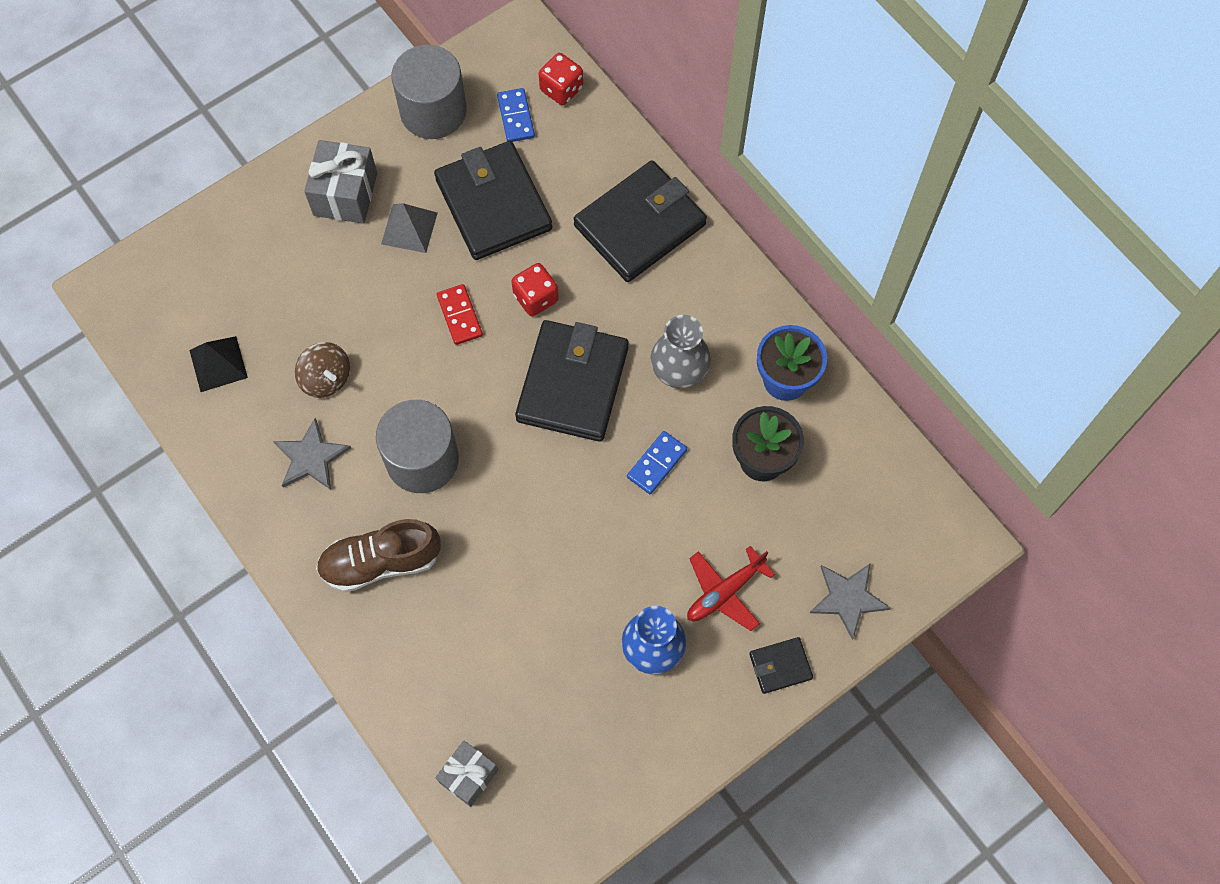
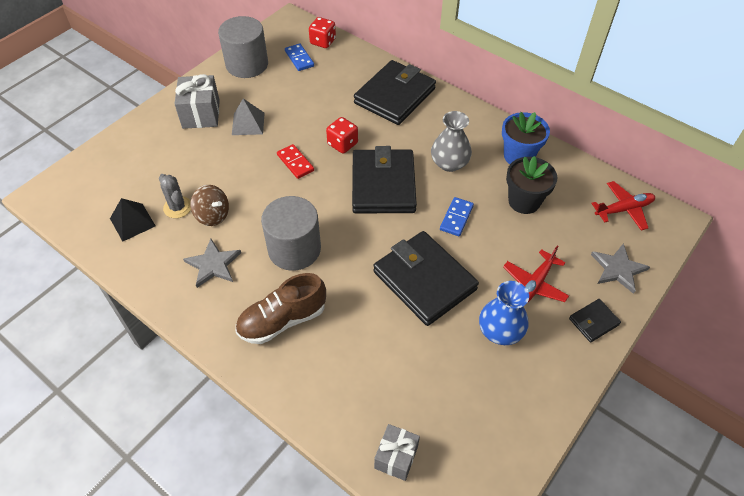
camera: 15 degrees left, 15 degrees down
black wallet [434,141,552,260] -> black wallet moved to [373,231,479,326]
none -> grey cactus [159,174,191,218]
none -> red plane [591,181,655,231]

